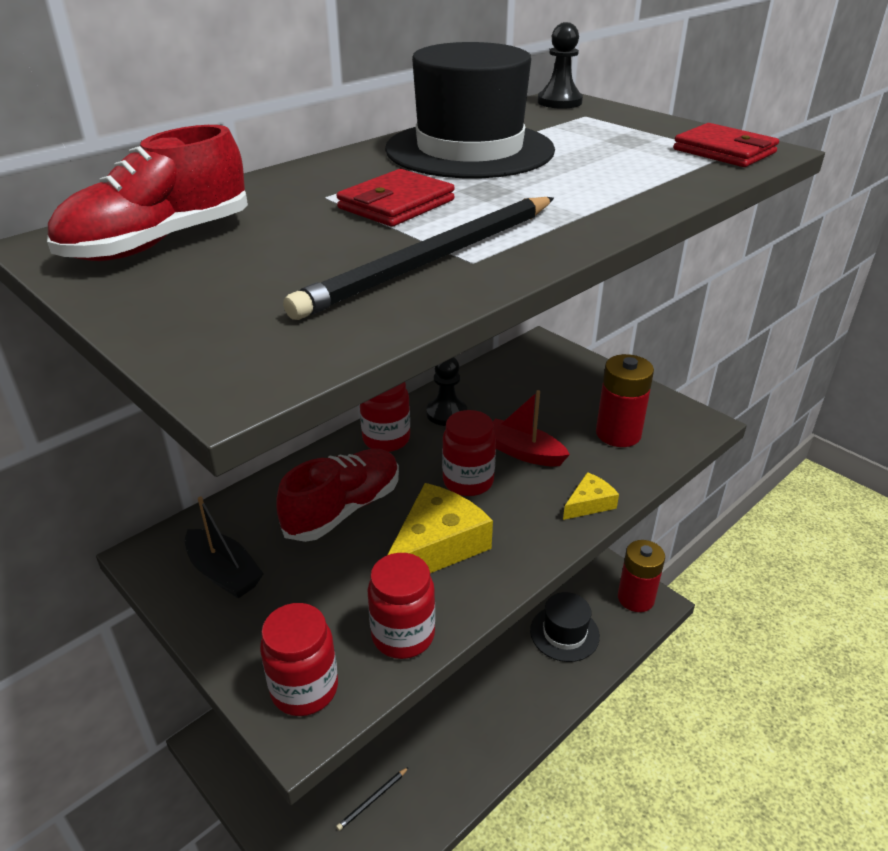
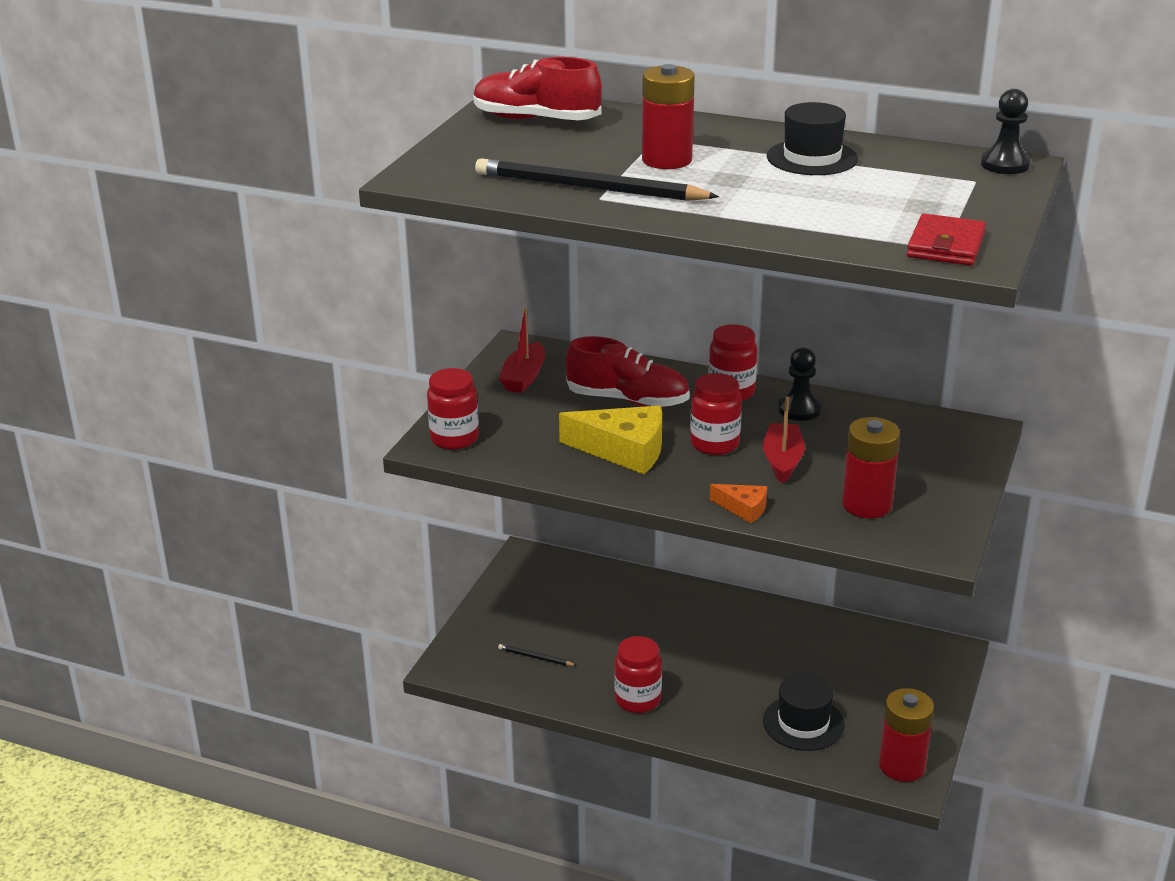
camera: 65 degrees right, 5 degrees down
black boat [185,497,264,598] -> red boat [499,307,545,393]
red wallet [336,169,455,227] -> red battery [642,64,695,169]
red jar [368,553,435,659] -> red jar moved to [614,636,662,713]
black hat [385,42,555,178] -> black hat [767,102,858,175], size x0.60
yellow cheese [563,472,619,520] -> orange cheese [710,484,767,523]

